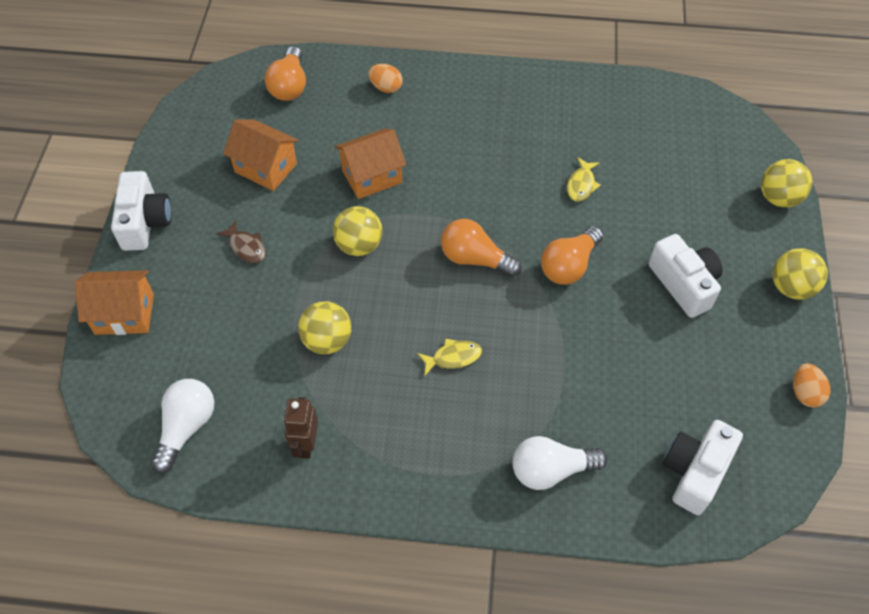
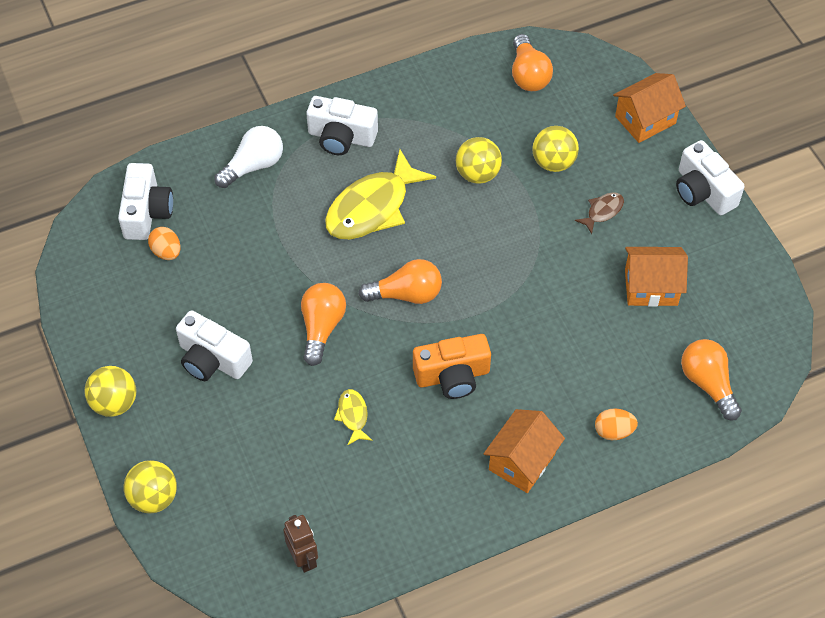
camera: 150 degrees right, 0 degrees up
white light bulb [151,379,214,473] -> orange light bulb [512,34,553,91]
brown fish [216,220,266,263] -> brown fish turned 120 degrees clockwise [575,192,624,234]
brown robot [283,397,318,459] -> brown robot moved to [283,515,318,573]
yellow ball [333,206,382,256] -> yellow ball moved to [532,126,579,172]
orange house [335,129,406,199] -> orange house moved to [484,409,565,493]
yellow fish [417,339,482,375] -> yellow fish [325,149,436,239], size x2.22
orange egg [793,363,830,407] -> orange egg moved to [148,227,180,260]
none -> white camera [306,96,378,155]
none -> orange camera [413,334,491,399]

